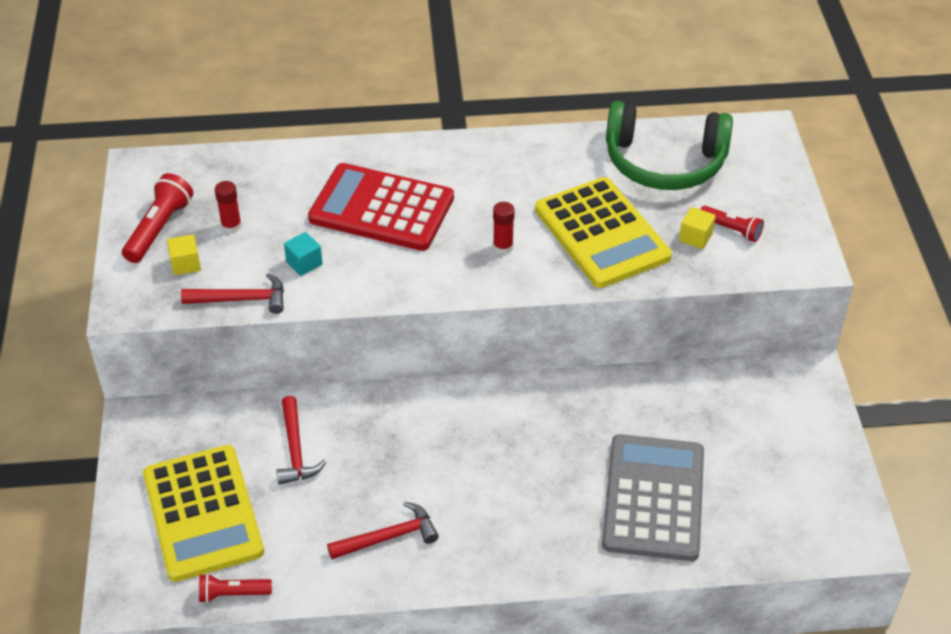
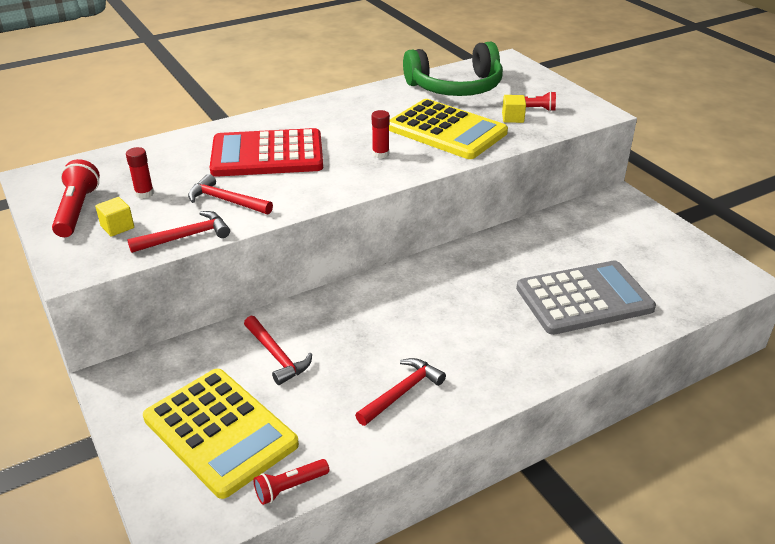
camera: 25 degrees left, 10 degrees down
turquoise cube [284,232,323,276] -> red hammer [188,174,273,215]
grey calculator [602,434,704,561] -> grey calculator turned 90 degrees clockwise [516,260,656,335]

